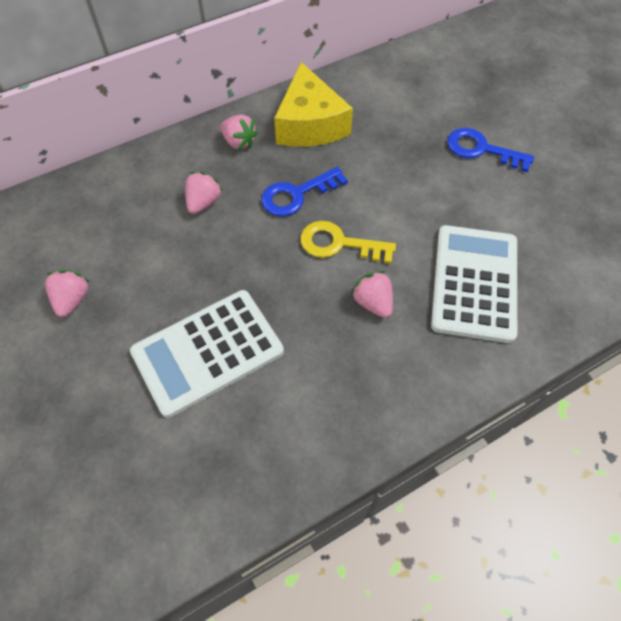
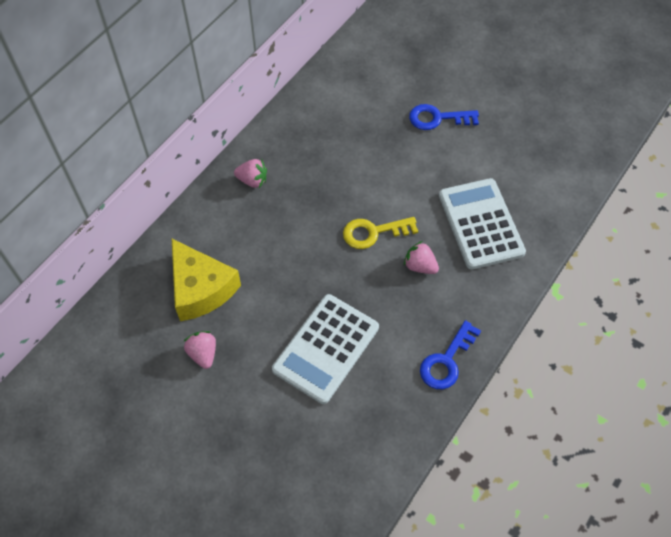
camera: 25 degrees left, 0 degrees up
pink strawberry [185,172,222,214] -> none
blue key [261,167,348,217] -> blue key moved to [420,320,481,389]
yellow cheese [274,62,353,147] -> yellow cheese moved to [172,239,241,321]

